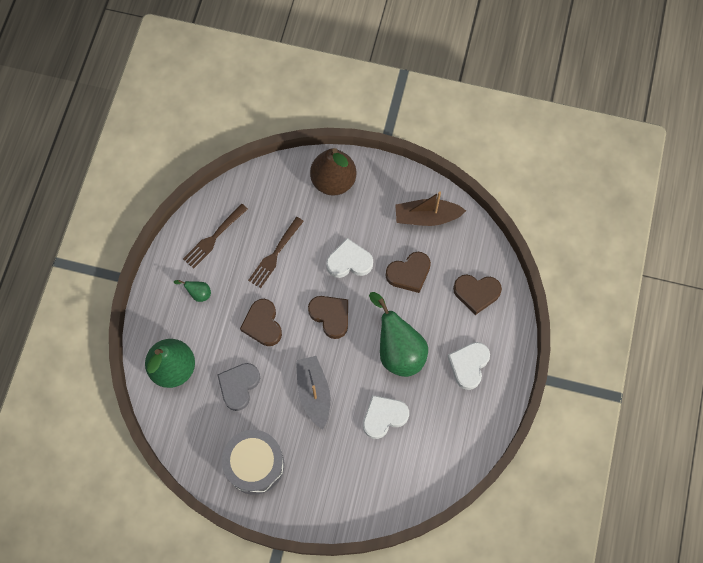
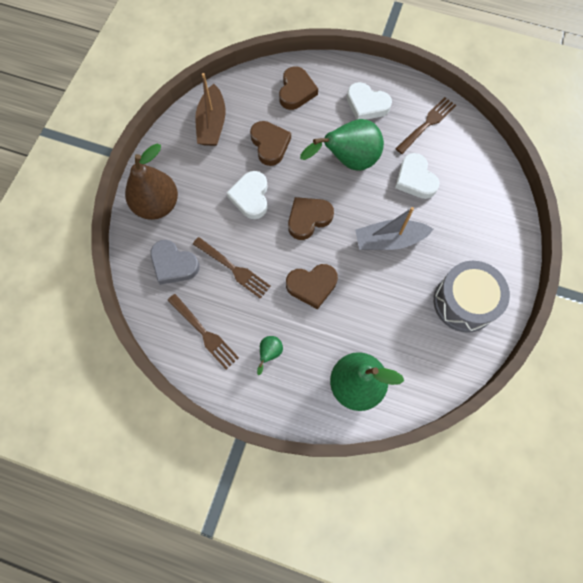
camera: 85 degrees left, 0 degrees up
grey heart [217,363,260,411] -> grey heart moved to [150,240,200,285]
none -> brown fork [395,97,456,154]

